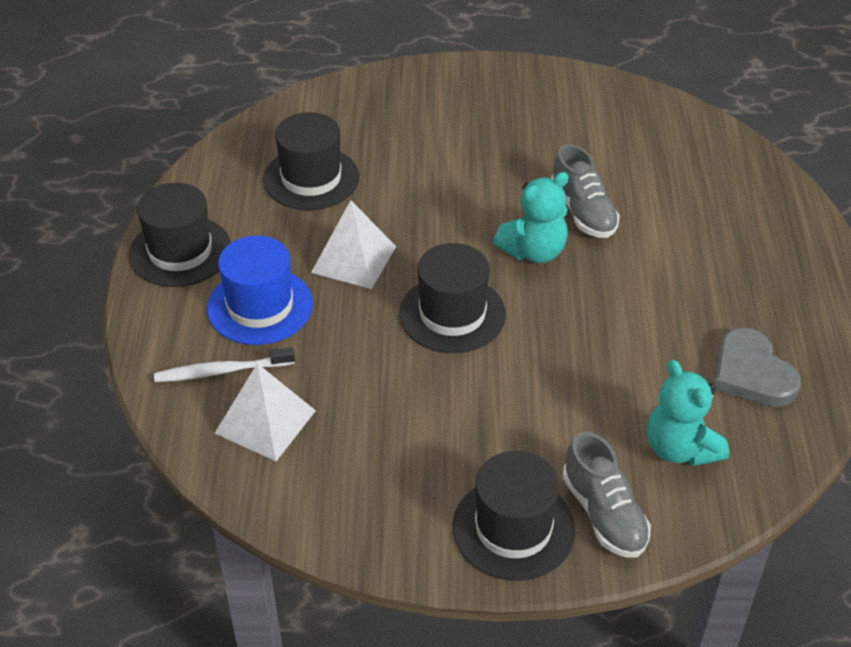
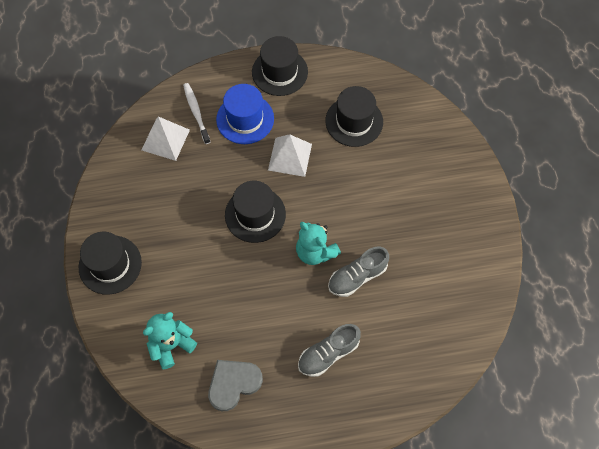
camera: 80 degrees right, 20 degrees up
grey shoe [562,432,651,558] -> grey shoe moved to [298,324,361,377]

